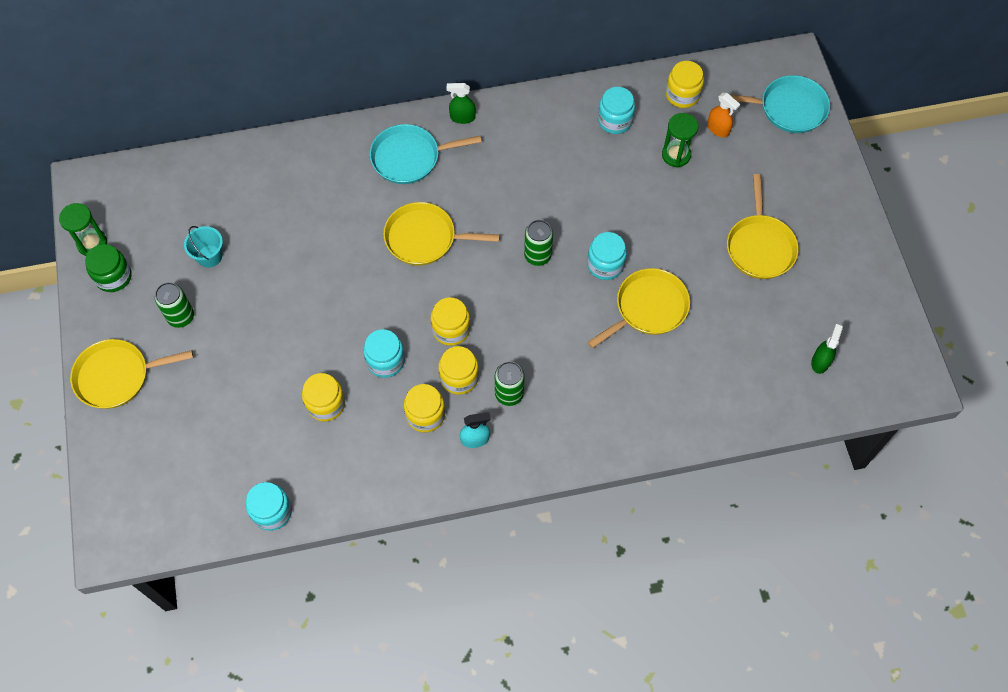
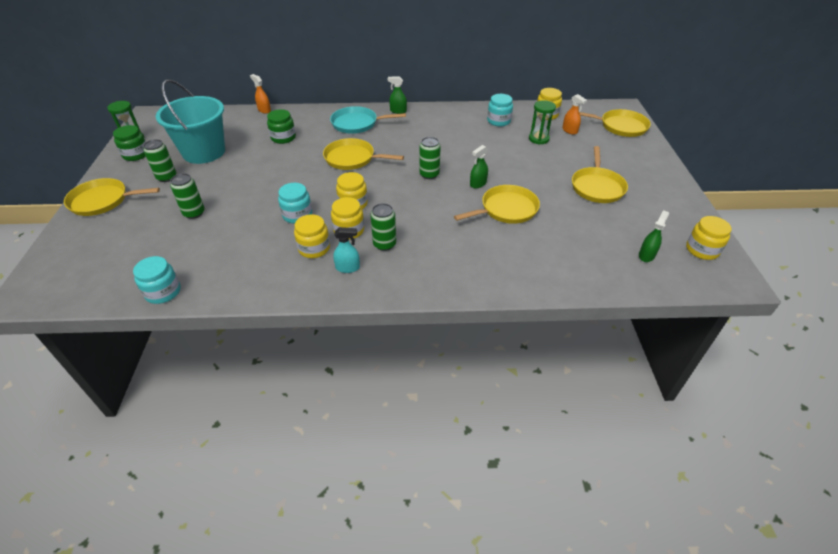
camera: 10 degrees right, 20 degrees down
turquoise bucket [184,226,223,268] -> turquoise bucket [156,79,225,164], size x2.33
yellow jar [302,373,345,421] -> yellow jar moved to [686,216,732,260]
turquoise jar [587,232,627,280] -> green spray bottle [470,145,488,188]
turquoise pan [729,75,830,133] -> yellow pan [579,109,651,137]
none -> green can [170,173,205,219]
none -> orange spray bottle [250,74,271,114]
none -> green jar [267,109,296,144]

